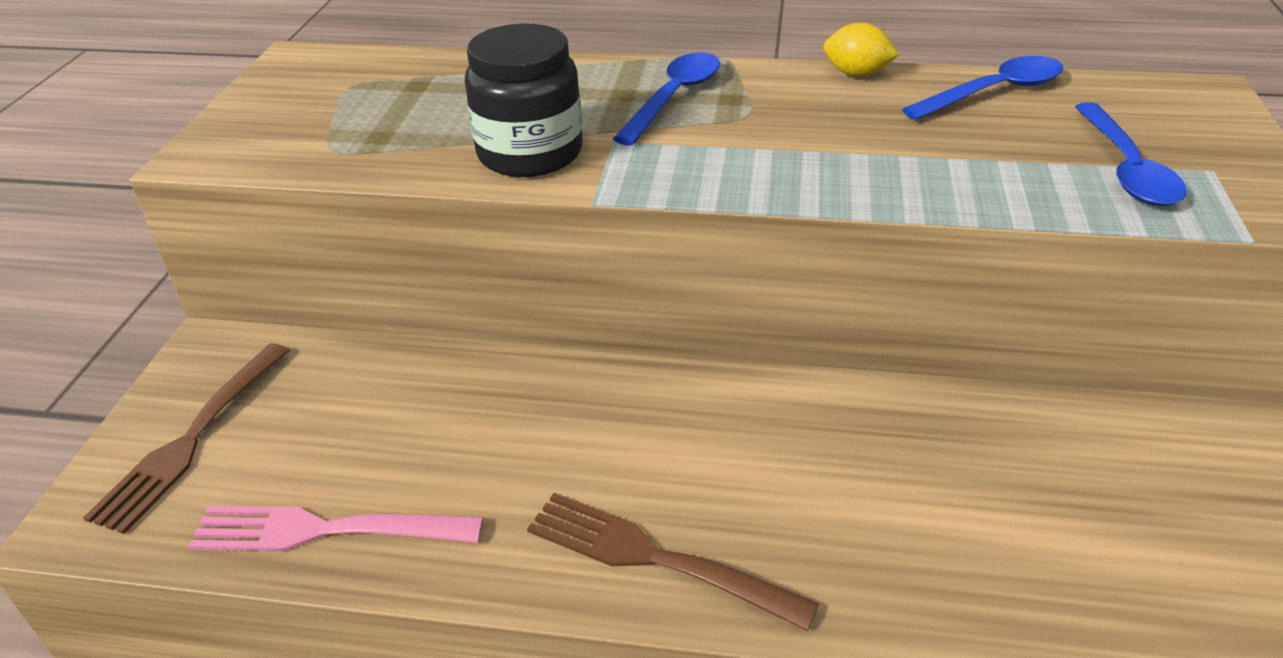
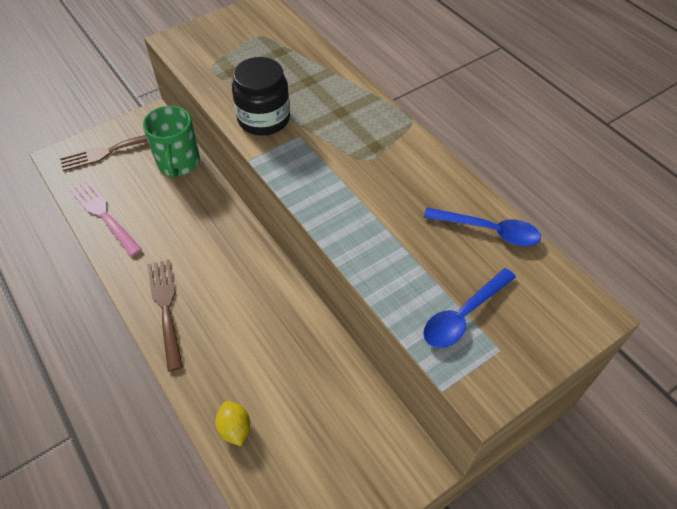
camera: 45 degrees right, 15 degrees up
blue spoon [613,52,720,145] -> none
yellow lemon [823,23,899,77] -> yellow lemon moved to [215,401,250,446]
none -> green mug [143,106,200,178]

